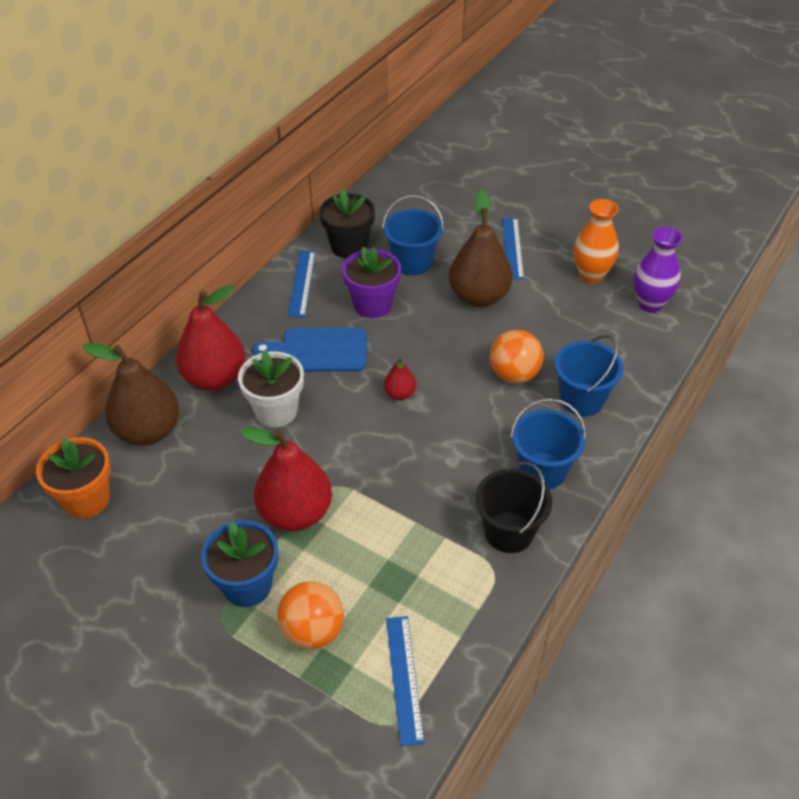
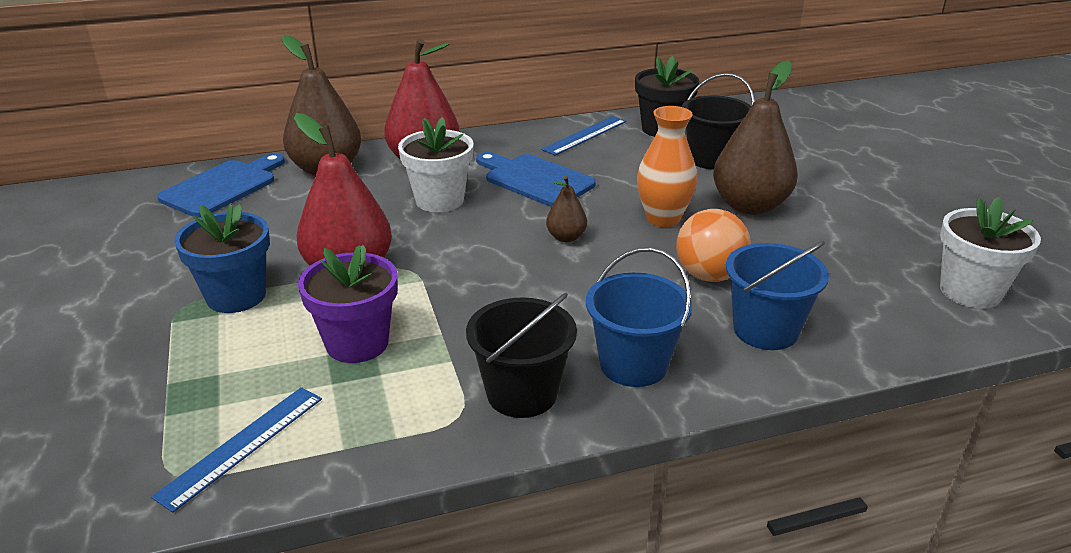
camera: 40 degrees right, 15 degrees down
orange flower pot [36,437,111,519] -> blue cutting board [157,153,285,217]
orange ball [277,581,344,649] -> none
purple flower pot [342,247,401,318] -> purple flower pot moved to [298,245,398,363]
blue bucket [382,195,444,275] -> black bucket [682,73,755,170]
red pear [384,357,416,400] -> brown pear [546,176,587,242]
blue ruler [502,218,524,280] -> none
orange vase [574,199,619,284] -> orange vase moved to [637,106,697,227]
purple vase [634,227,683,313] -> white flower pot [940,197,1041,309]

